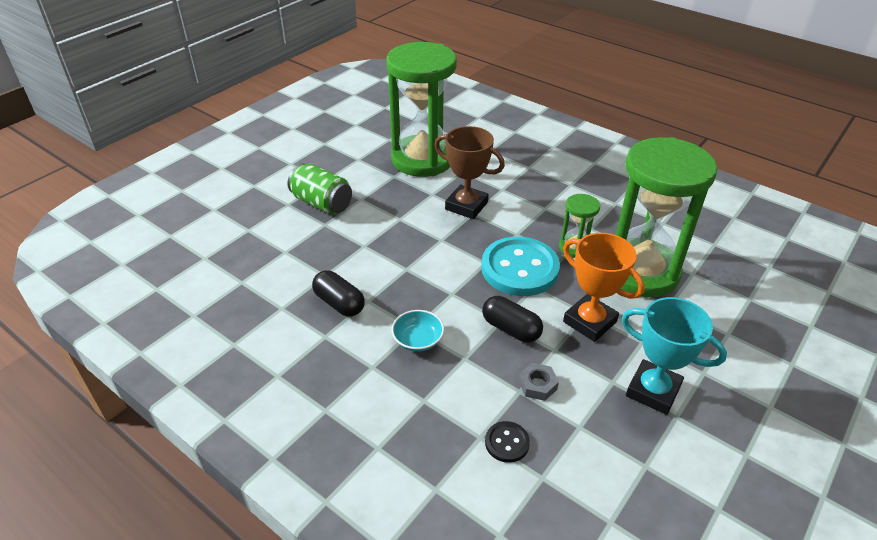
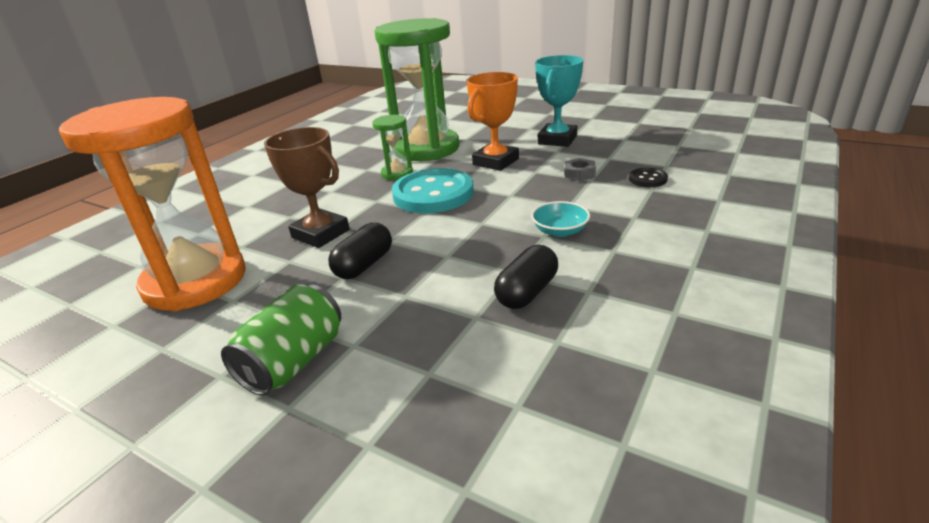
camera: 95 degrees left, 10 degrees down
green hourglass [386,42,457,177] -> orange hourglass [59,97,246,311]
brown trophy [434,126,505,219] -> brown trophy turned 75 degrees counterclockwise [264,127,350,248]
black capsule [482,296,543,342] -> black capsule moved to [328,223,392,279]

